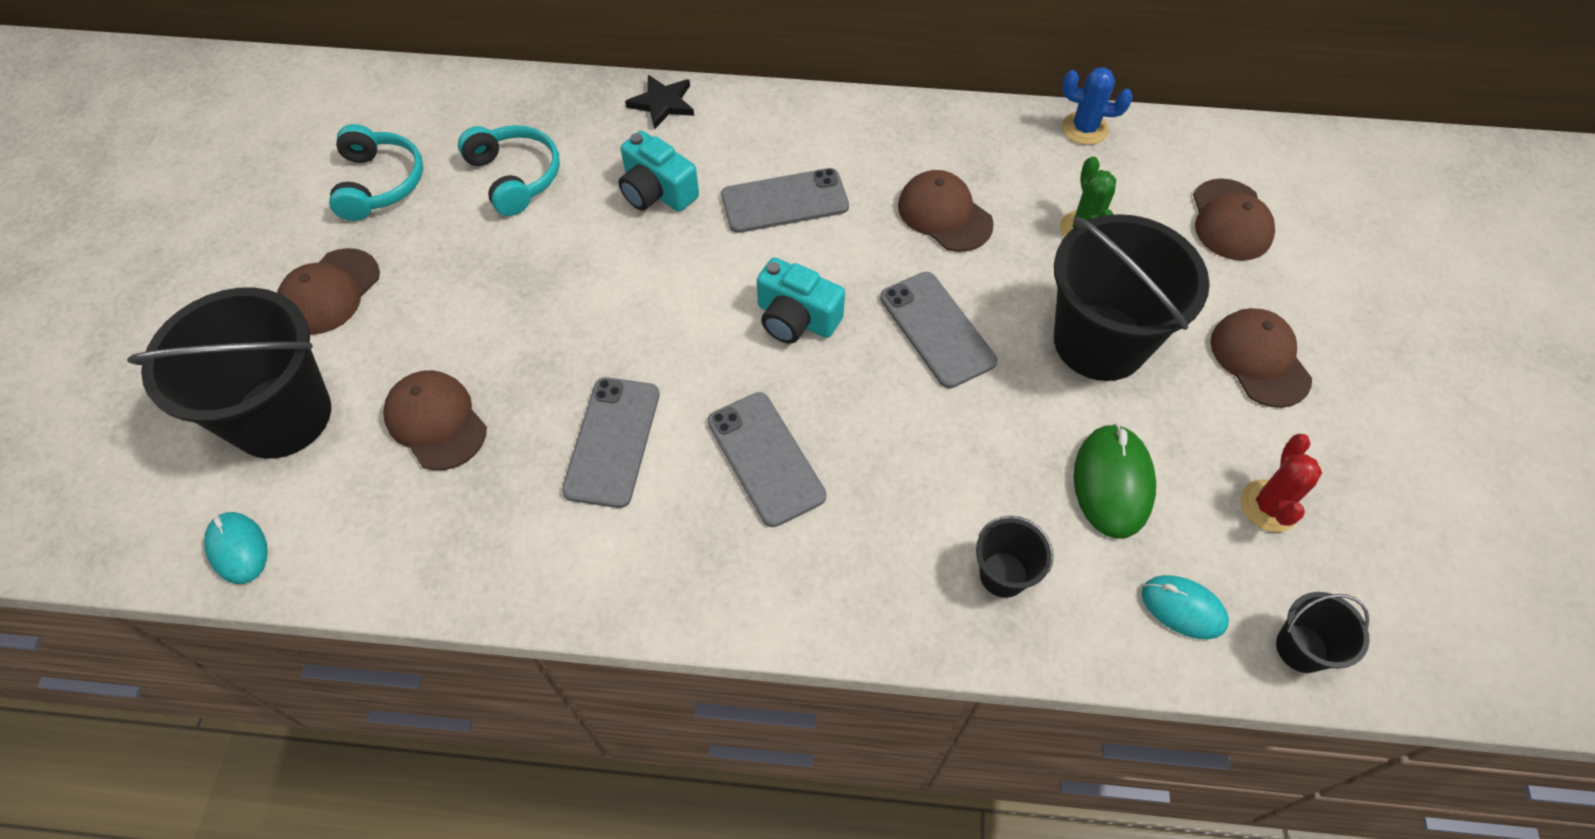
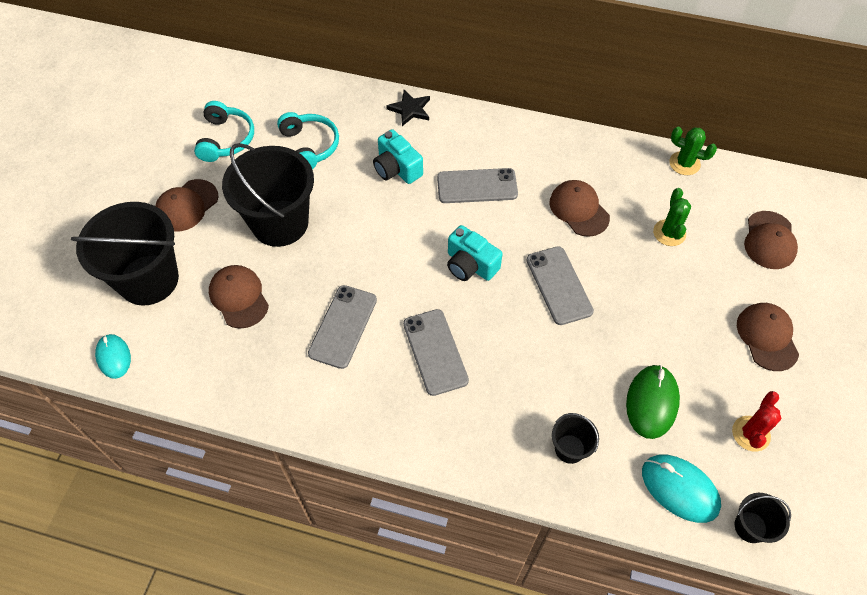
camera: 10 degrees right, 0 degrees up
black bucket [1054,214,1210,381] -> black bucket moved to [222,143,314,247]
blue cactus [1062,67,1133,145] -> green cactus [669,127,717,175]
turquoise mouse [1141,575,1229,639] -> turquoise mouse [642,455,721,523], size x1.52

